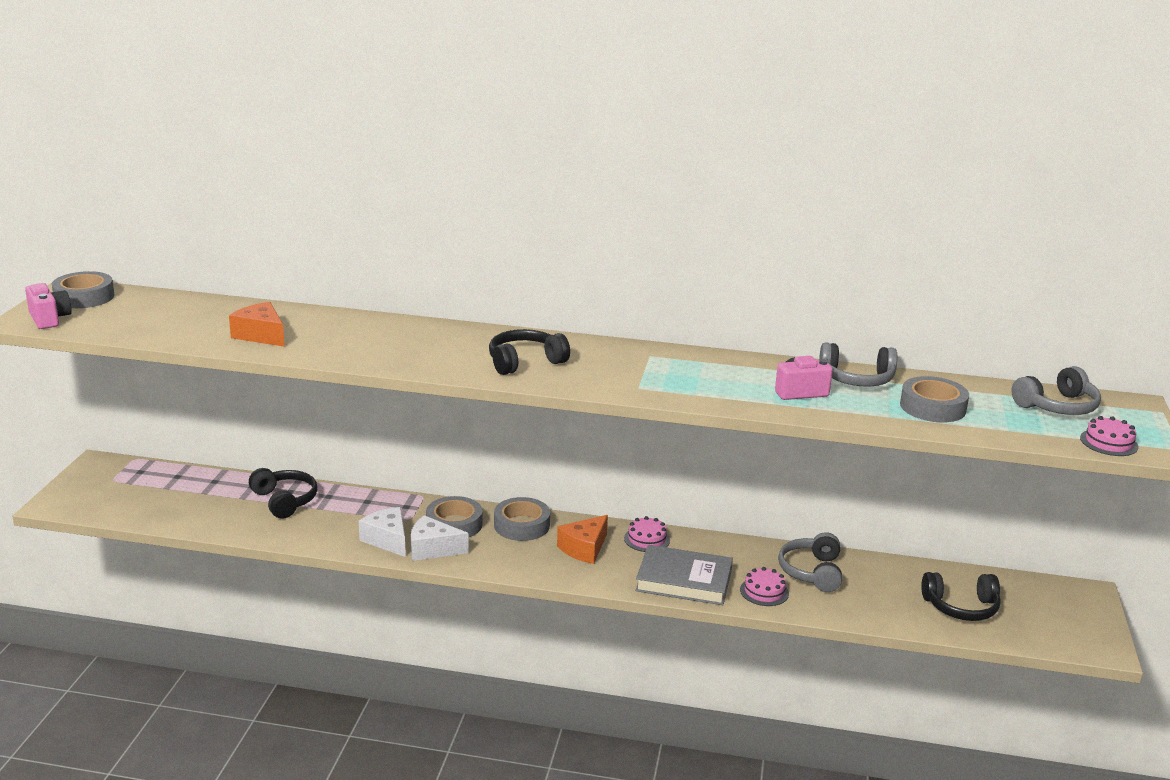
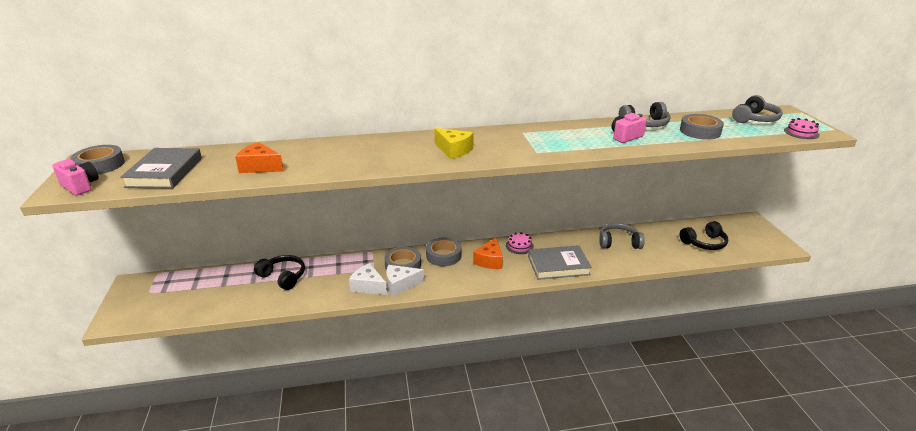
camera: 20 degrees left, 5 degrees up
black headphones [489,329,570,375] -> yellow cheese [435,128,474,159]
pink cake [740,567,789,606] -> none
grey headphones [778,532,842,592] -> grey headphones turned 105 degrees clockwise [599,223,645,249]
none -> grey book [120,148,202,189]

